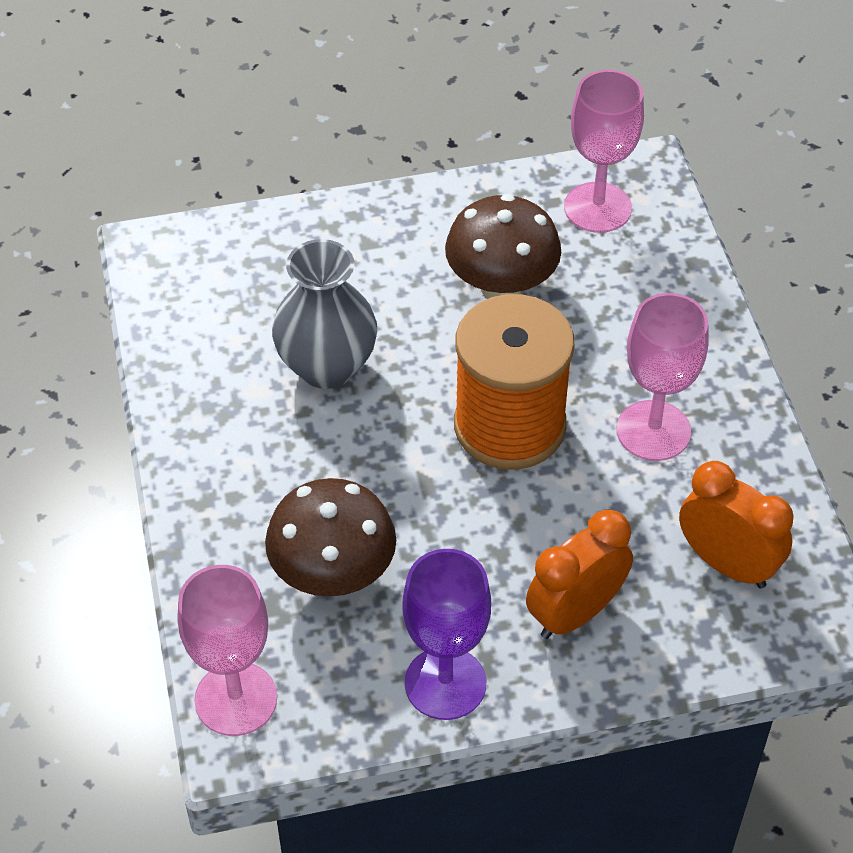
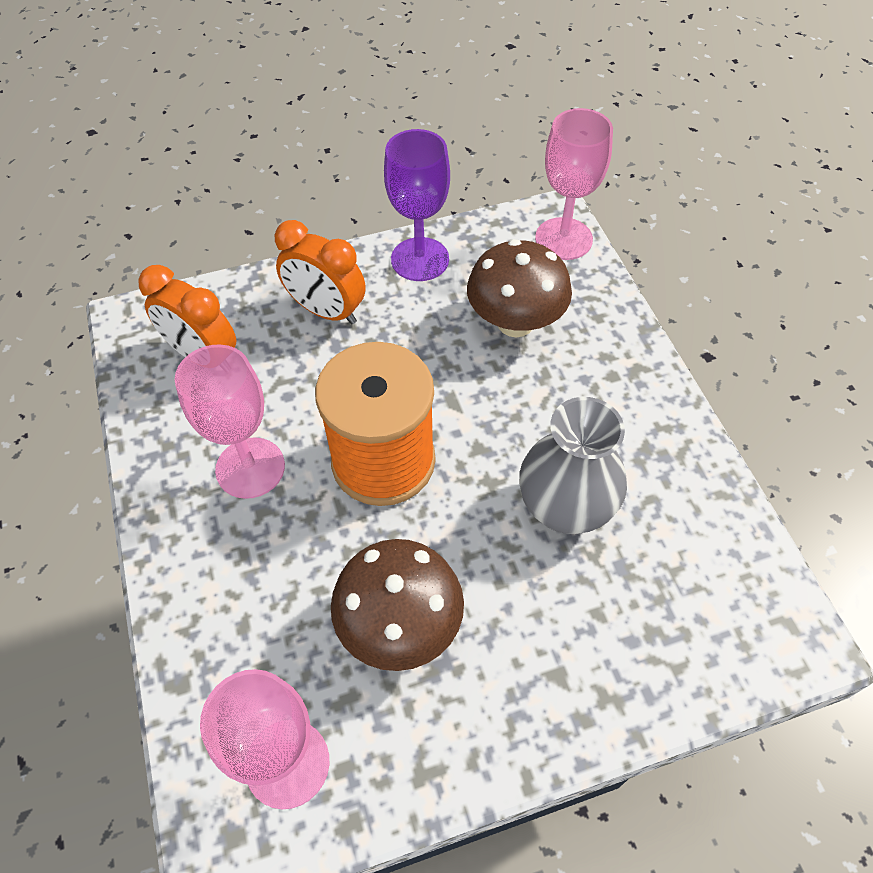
camera: 175 degrees right, 5 degrees up
orange clock [526,510,633,639] -> orange clock turned 75 degrees clockwise [275,220,366,324]

